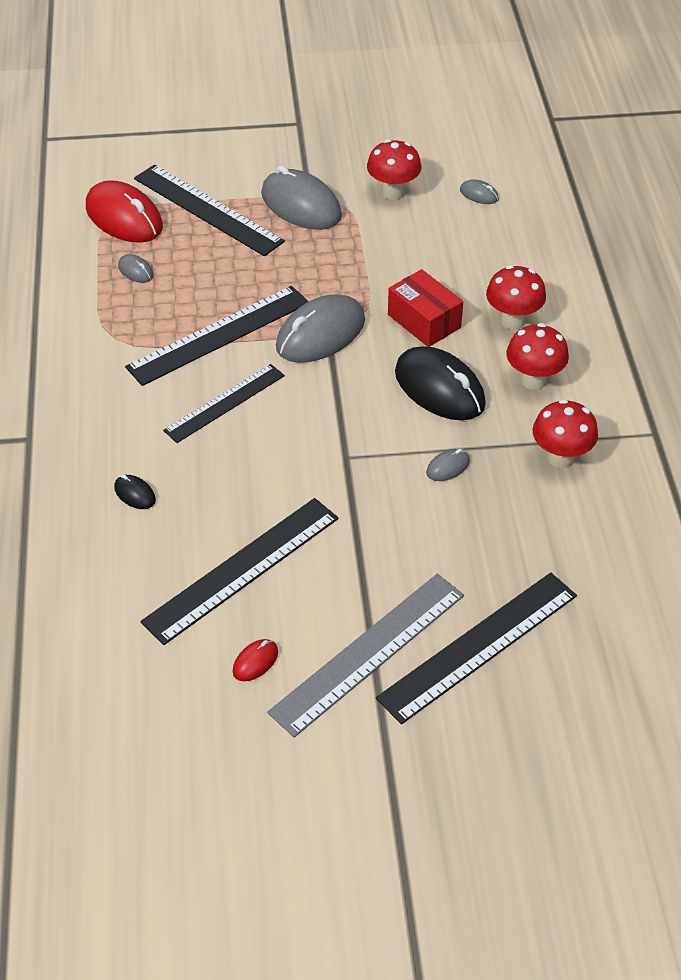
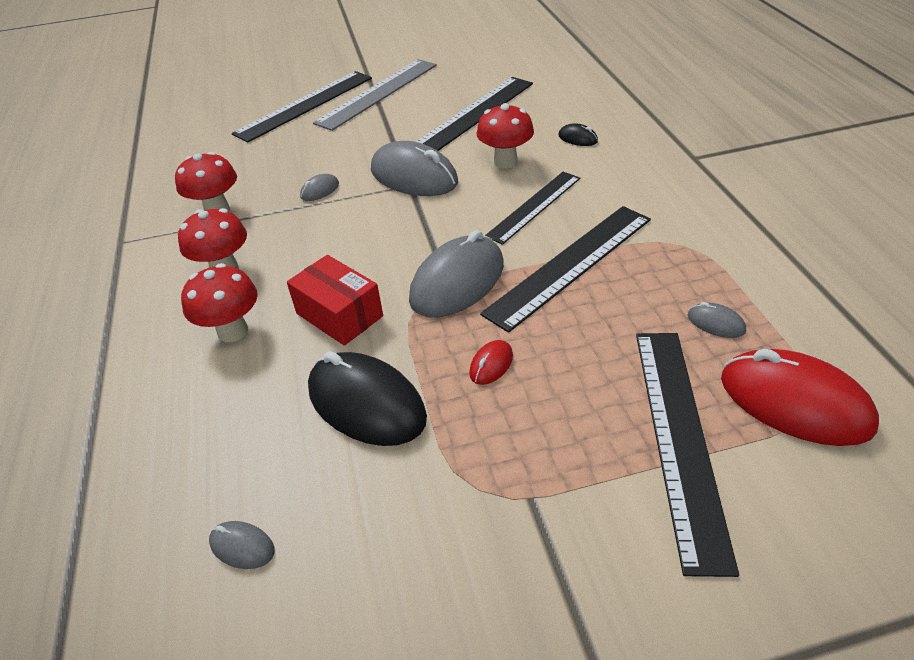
camera: 175 degrees right, 5 degrees down
black ruler [134,165,285,256] -> black ruler turned 60 degrees clockwise [636,333,739,577]
red mouse [233,639,278,681] -> red mouse moved to [469,340,513,385]
grey mouse [261,166,342,230] -> grey mouse moved to [371,141,458,196]
red mushroom [367,139,422,200] -> red mushroom moved to [476,103,534,169]
black mouse [395,346,486,421] -> black mouse moved to [308,351,427,446]

